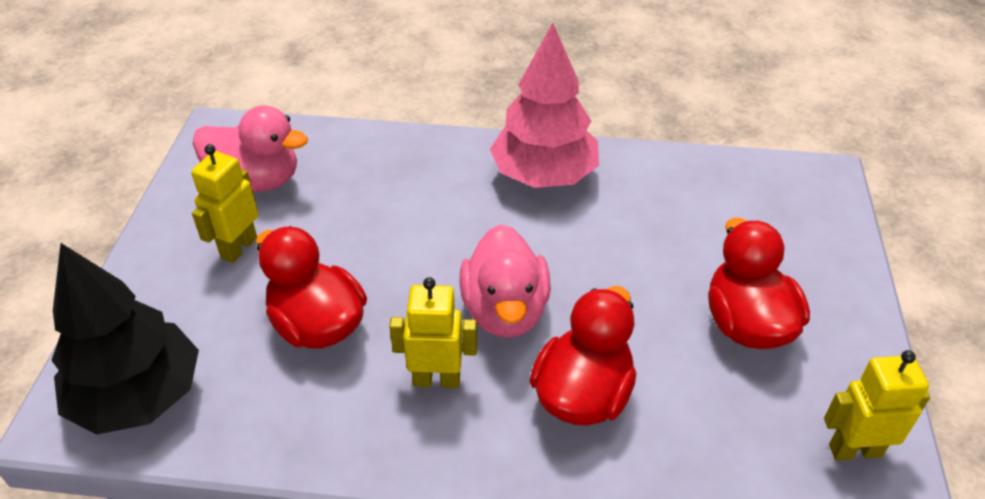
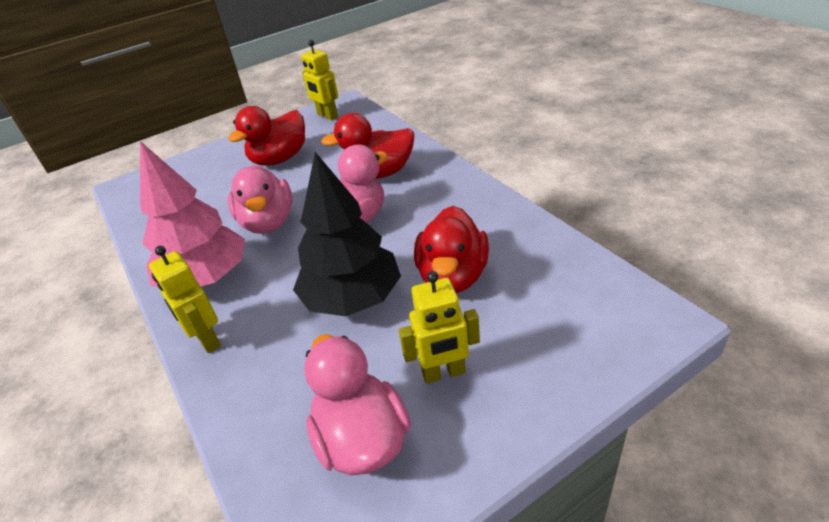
camera: 125 degrees left, 5 degrees down
black tree [51,243,199,434] -> black tree moved to [293,152,401,316]
yellow robot [389,277,477,388] -> yellow robot moved to [149,246,221,353]
none -> pink duck [228,165,293,234]

